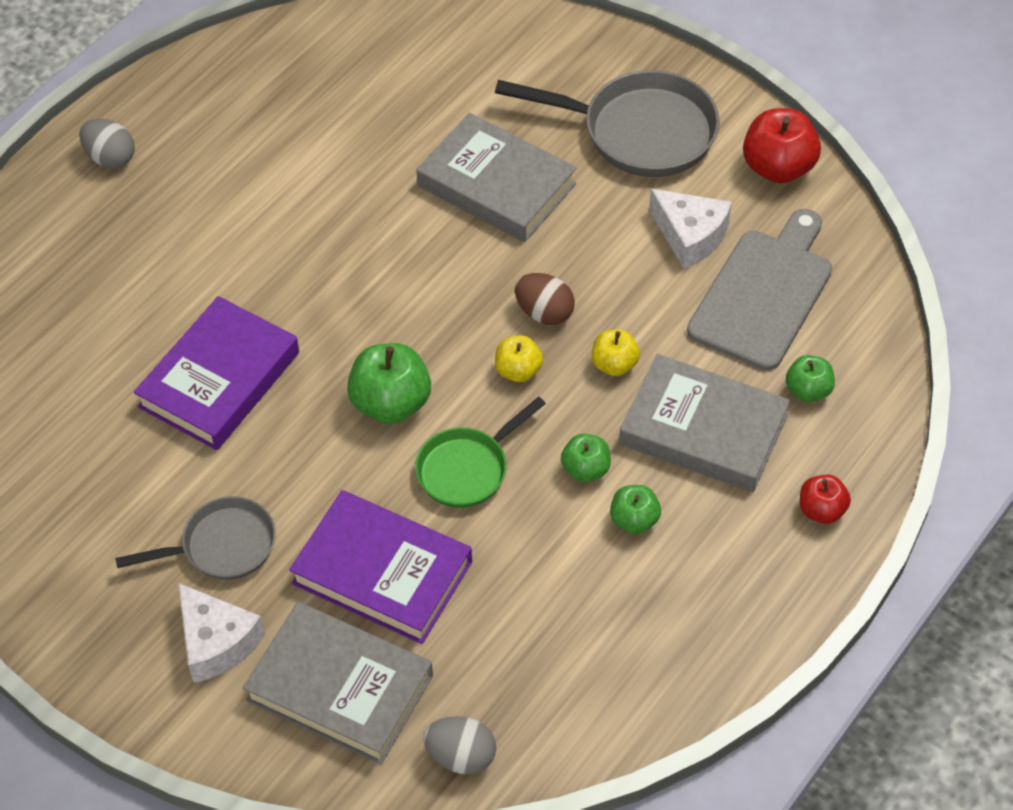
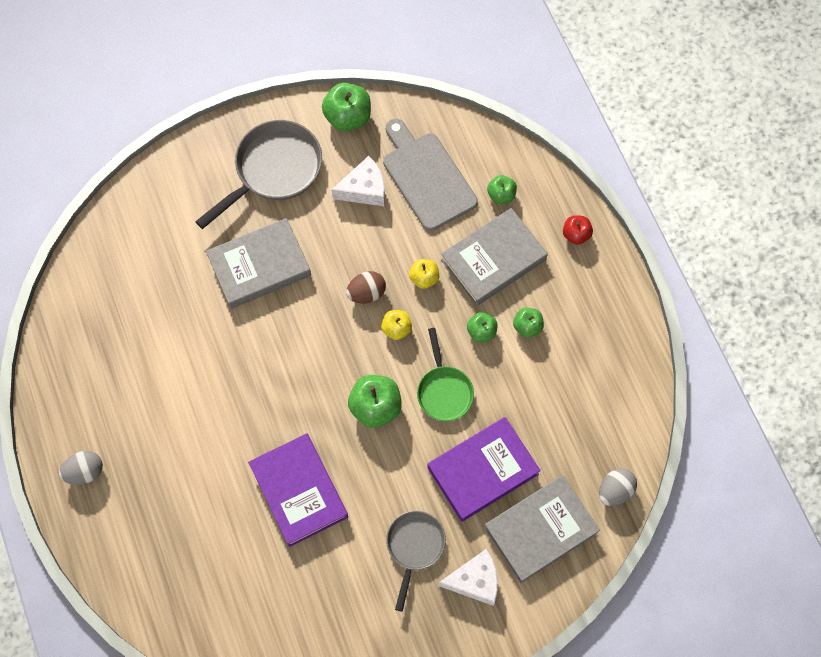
camera: 60 degrees left, 15 degrees up
red apple [743,108,821,183] -> green apple [322,83,371,132]

